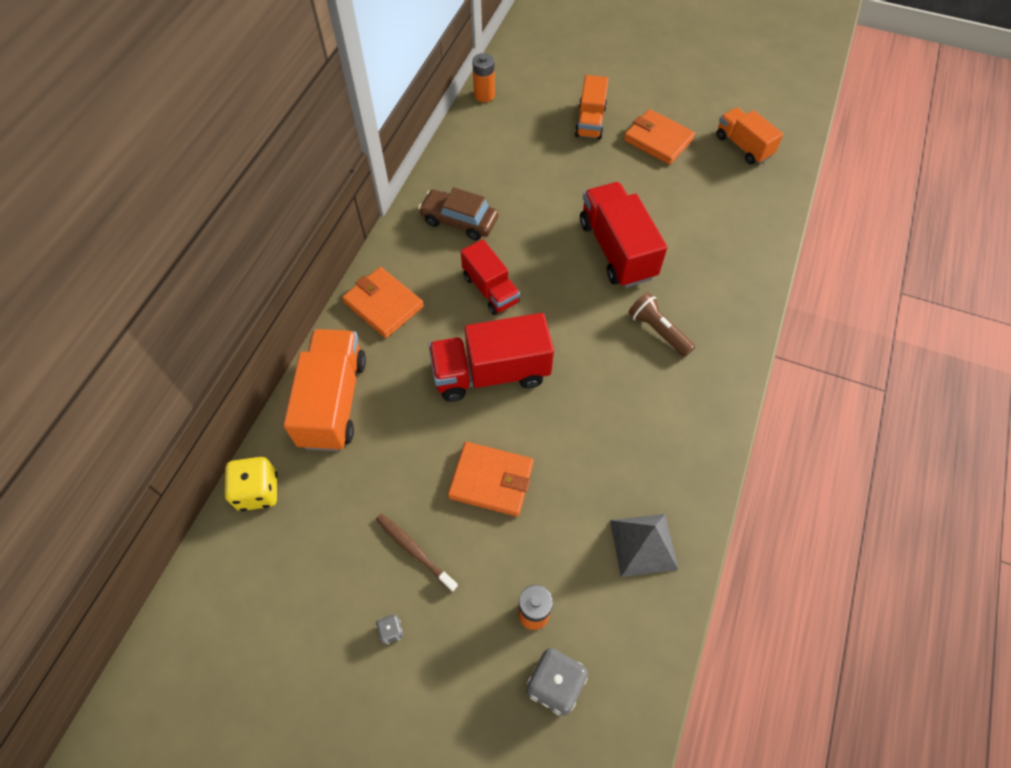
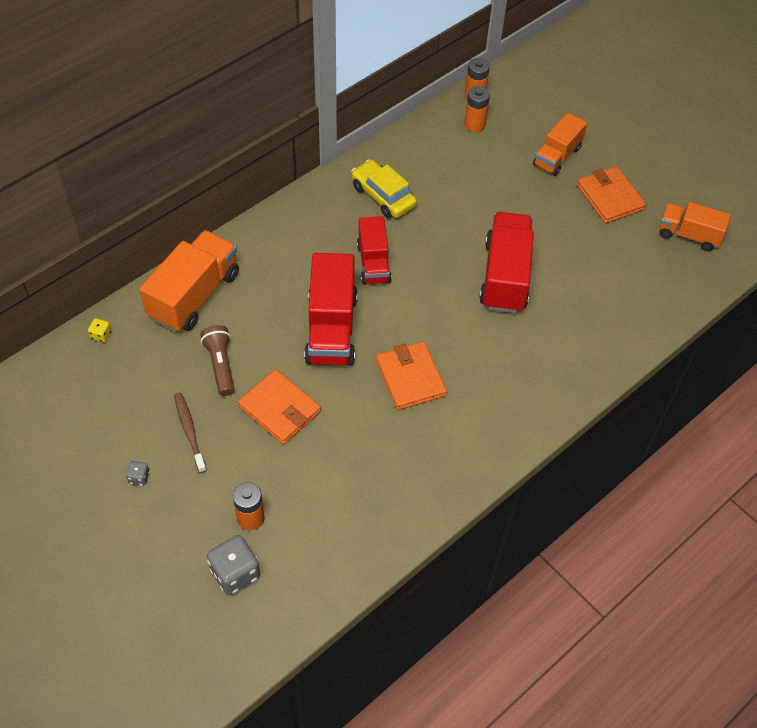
camera: 25 degrees right, 5 degrees down
yellow dice [224,457,278,511] -> yellow dice [88,318,111,343], size x0.48
orange wallet [342,267,424,338] -> orange wallet moved to [376,341,447,410]
brown car [418,187,498,240] -> yellow car [351,159,417,218]
red truck [428,313,554,402] -> red truck turned 105 degrees counterclockwise [304,253,358,366]
grey pyramid [610,514,678,577] -> none
brown flashlight [628,292,695,357] -> brown flashlight moved to [200,325,234,396]
orange truck [716,107,783,164] -> orange truck turned 60 degrees counterclockwise [659,202,731,251]
none -> orange battery [464,86,490,132]

